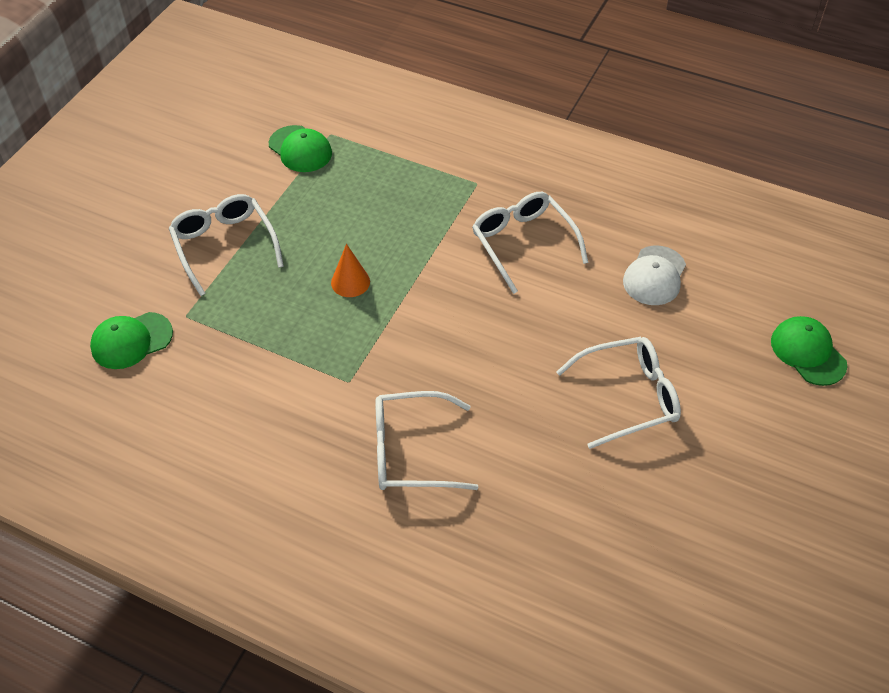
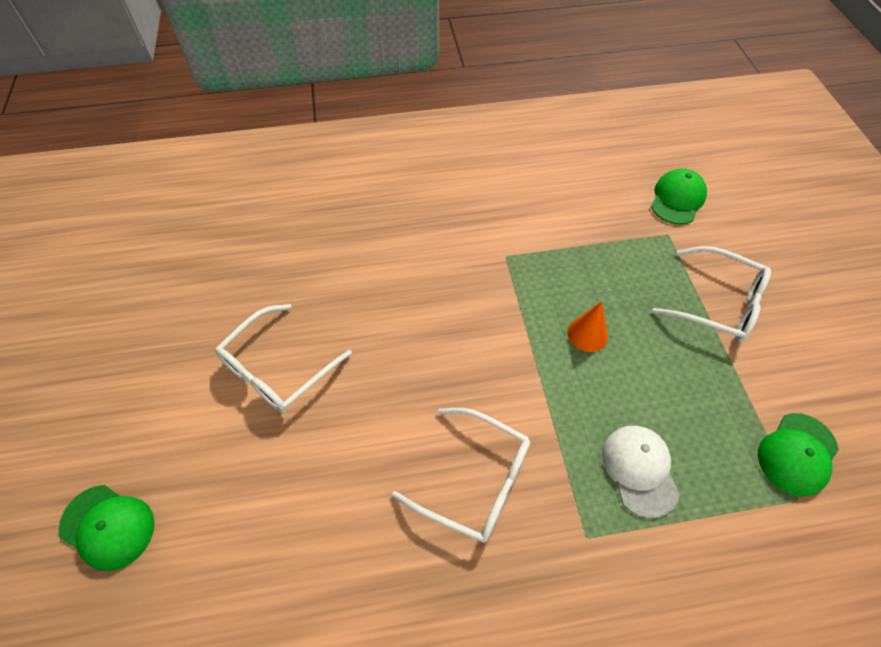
camera: 145 degrees right, 5 degrees up
green cap [269,125,332,172] -> green cap turned 60 degrees counterclockwise [758,413,839,497]
white glasses [375,391,479,490] -> none
white cap [623,246,686,305] -> white cap moved to [602,426,680,518]

